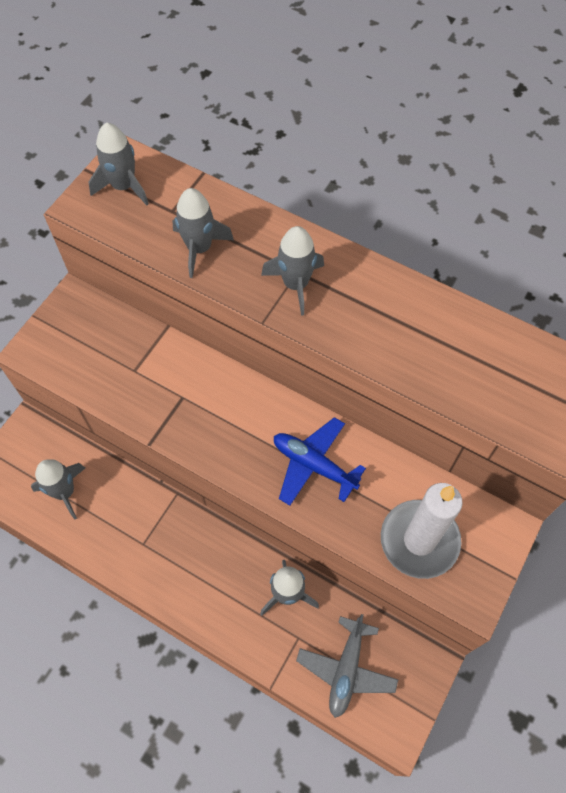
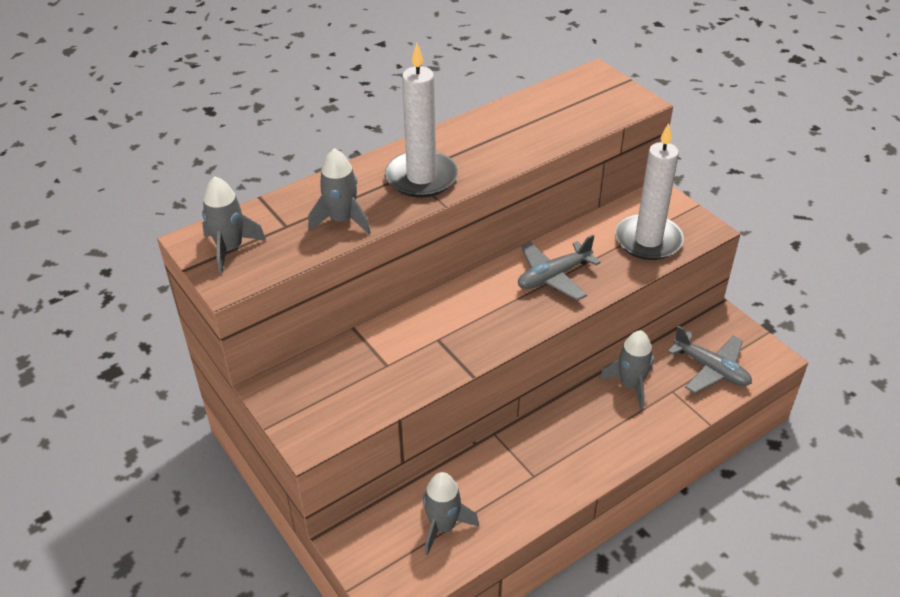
camera: 65 degrees left, 20 degrees down
grey rocket [261,226,324,316] -> white candle [385,43,458,197]
blue plane [274,417,366,506] -> grey plane [518,235,601,301]

